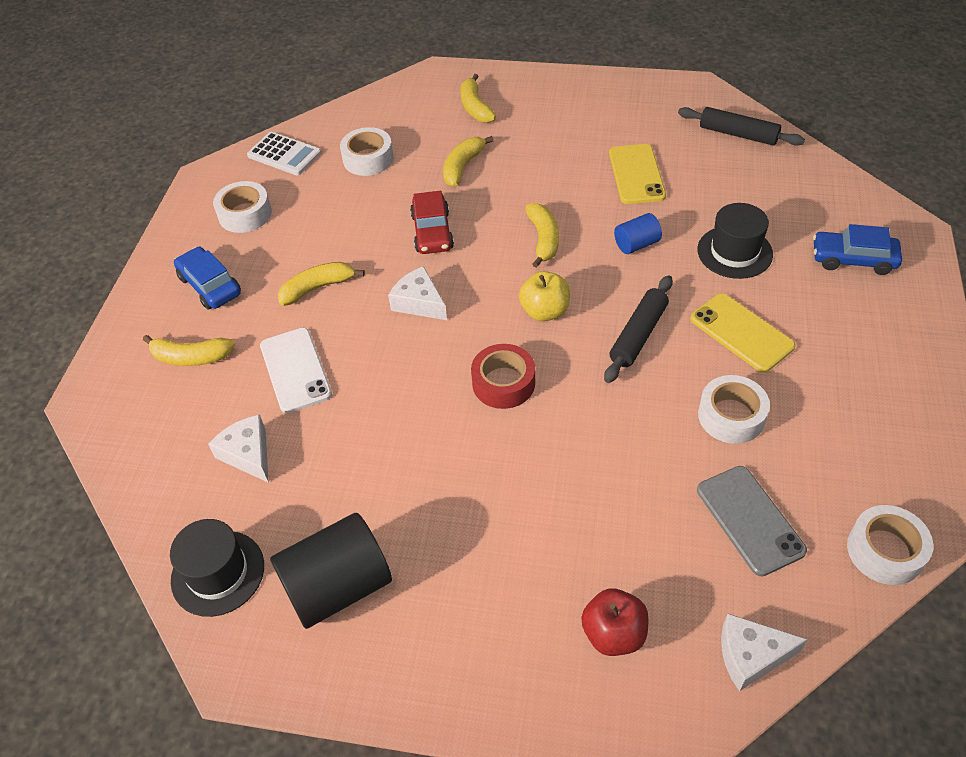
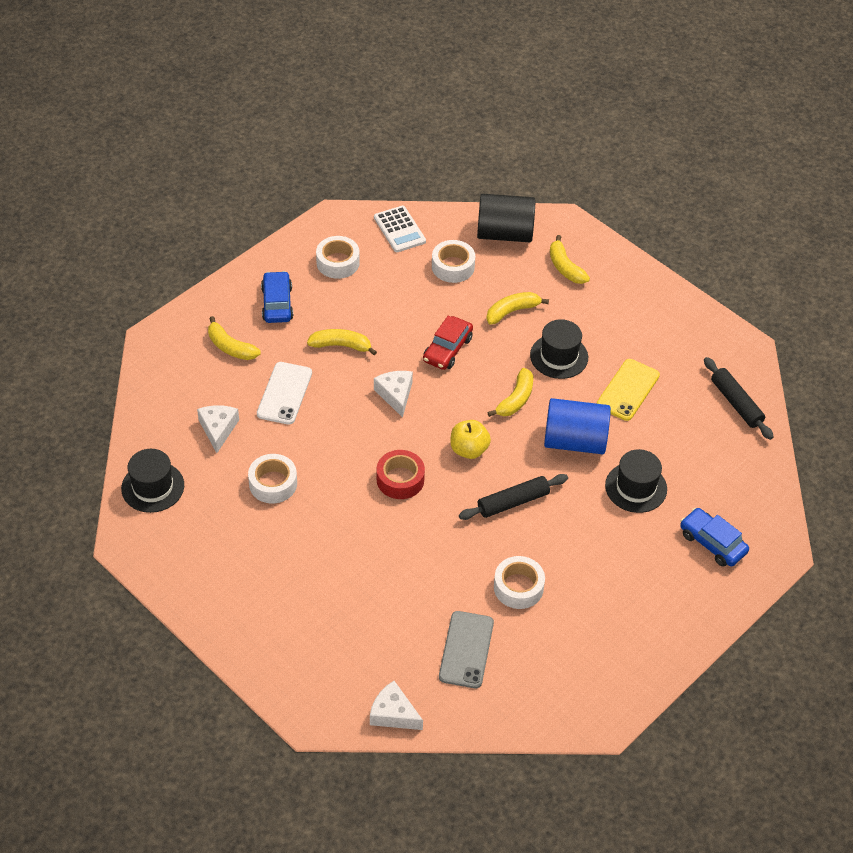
camera: 30 degrees right, 0 degrees up
black cylinder [270,513,392,629] -> black cylinder moved to [477,193,535,242]
yellow banana [460,74,496,123] -> yellow banana turned 45 degrees counterclockwise [550,235,590,284]
red apple [581,588,649,656] -> none
blue cylinder [614,213,662,254] -> blue cylinder [544,398,611,454], size x1.96
yellow phone [690,293,796,372] -> none
white tape [847,505,933,585] -> white tape moved to [248,454,297,503]
none -> black hat [530,319,588,379]

